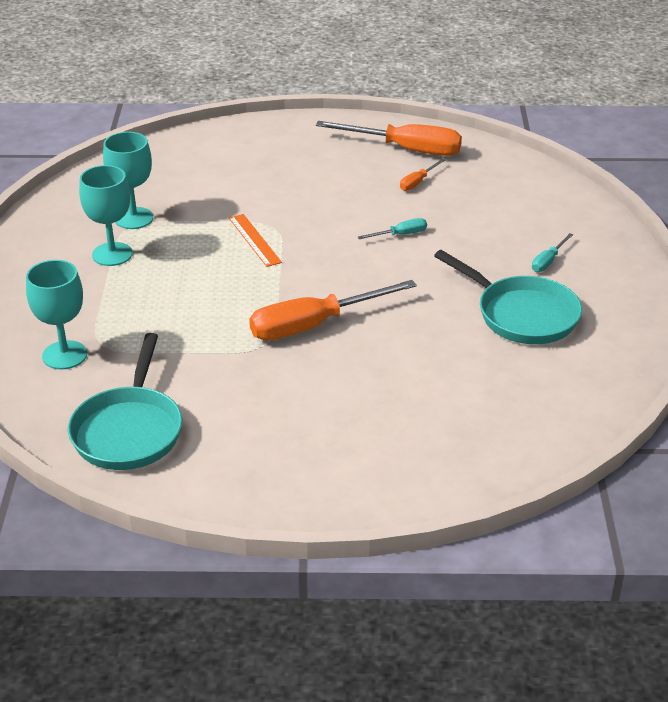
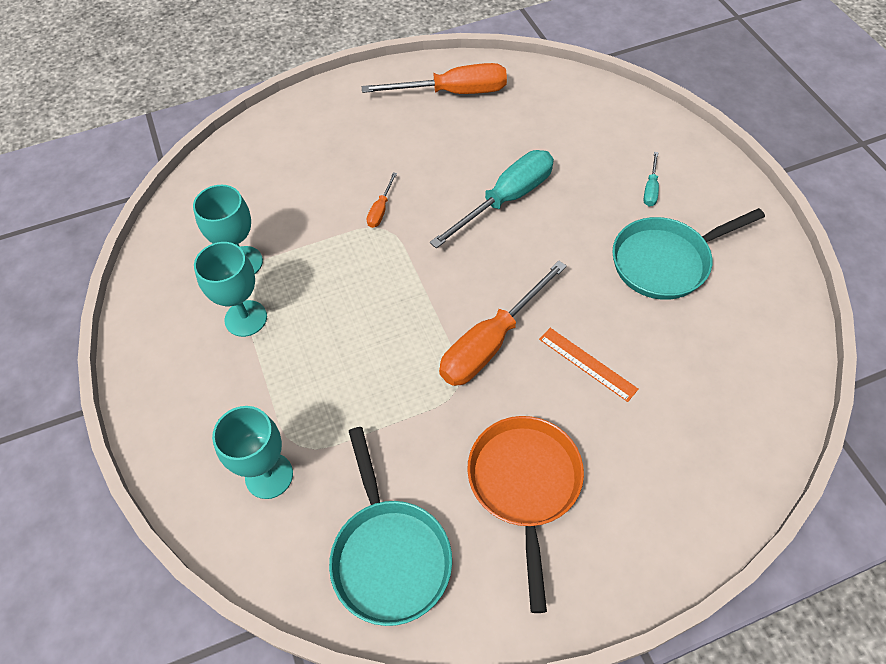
camera: 20 degrees left, 20 degrees up
orange ruler [229,214,282,267] -> orange ruler moved to [539,328,639,402]
turquoise screwdriver [358,218,427,239] -> turquoise screwdriver [430,150,554,249], size x2.23
orange screwdriver [400,159,445,191] -> orange screwdriver moved to [367,172,397,228]
turquoise pan [434,250,582,344] -> turquoise pan turned 135 degrees clockwise [612,208,765,300]
none -> orange pan [467,416,584,613]

